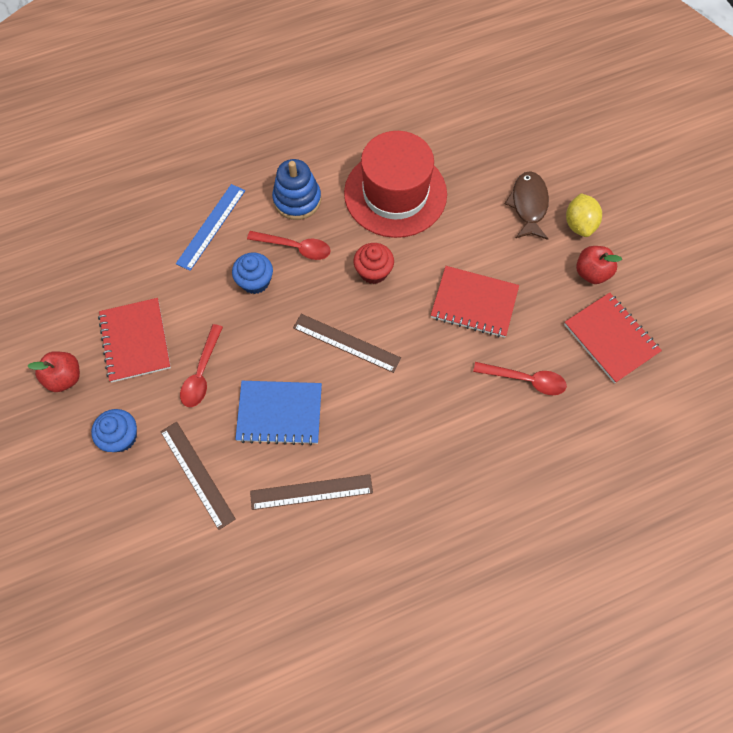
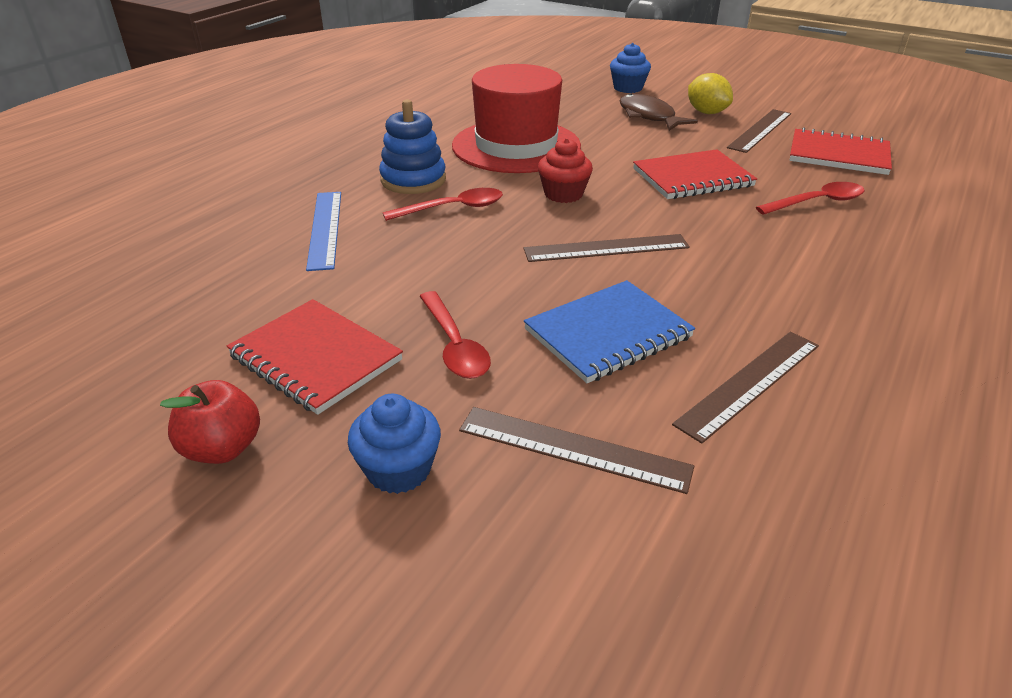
camera: 35 degrees left, 30 degrees down
blue cupcake [232,253,273,294] -> blue cupcake moved to [610,43,651,93]
red apple [576,246,622,284] -> brown ruler [727,109,791,153]

